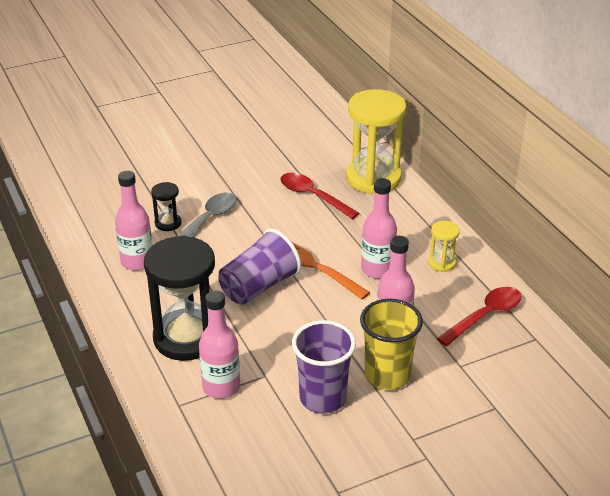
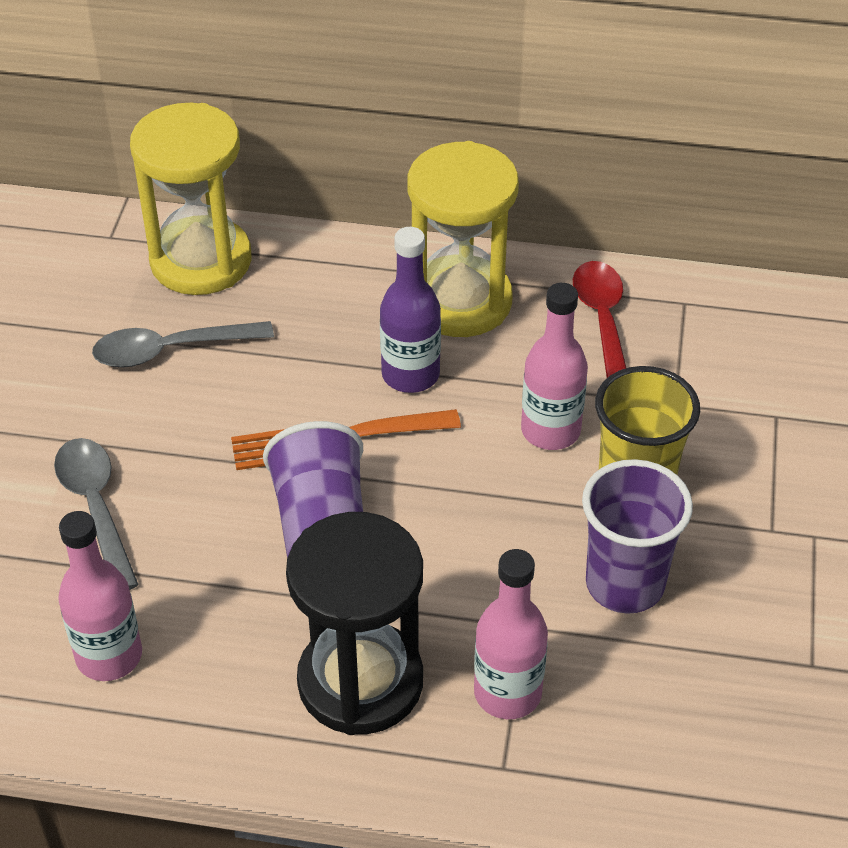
camera: 55 degrees left, 10 degrees up
black hourglass [151,182,181,231] -> none
red spoon [280,173,359,219] -> grey spoon [92,321,274,368]
pink bottle [361,178,397,279] -> purple bottle [380,227,441,393]
yellow hourglass [428,221,460,272] -> yellow hourglass [407,141,519,337], size x2.21

